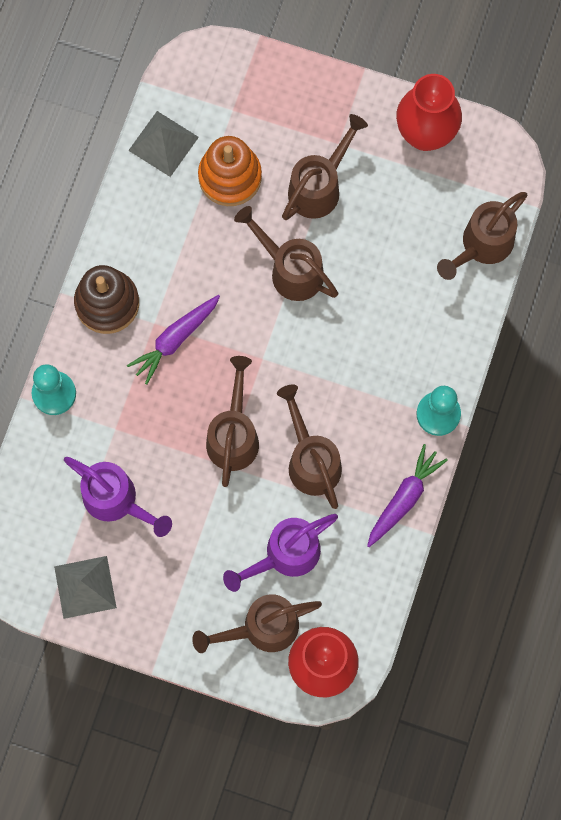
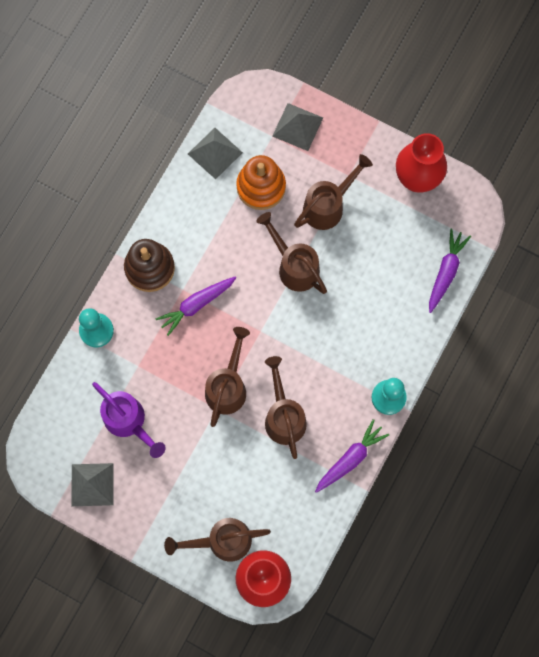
camera: 10 degrees right, 0 degrees up
purple watering can [223,514,338,592] -> none
brown watering can [437,192,527,280] -> purple carrot [429,229,471,313]
none -> grey pyramid [272,103,323,151]

